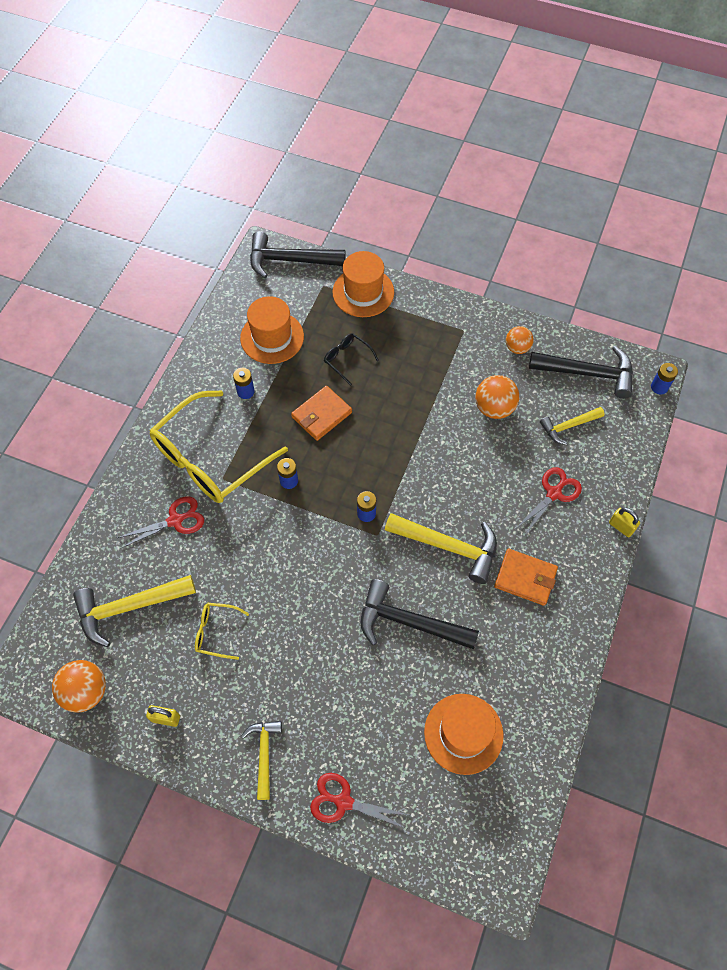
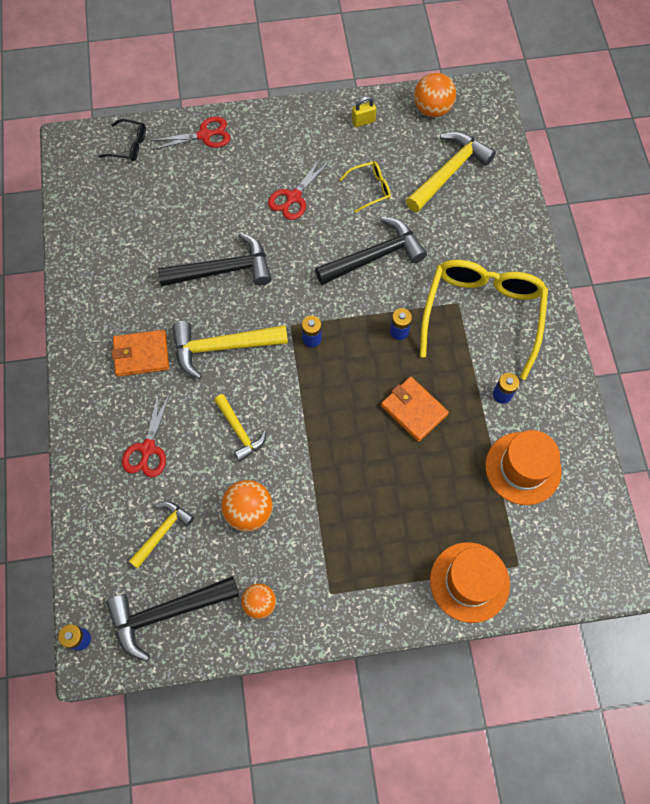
camera: 150 degrees right, 5 degrees up
red scissors [117,496,204,548] -> red scissors moved to [268,157,330,220]
yellow hammer [241,721,282,800] -> yellow hammer moved to [214,394,266,461]
black hammer [250,231,346,278] -> black hammer moved to [315,217,427,285]
orange wallet [291,386,352,441] -> orange wallet turned 60 degrees counterclockwise [381,377,449,442]
black glasses [324,333,379,386] -> black glasses moved to [99,119,146,161]
orange hat [424,694,504,775] -> none
yellow padlock [609,508,640,537] -> none

